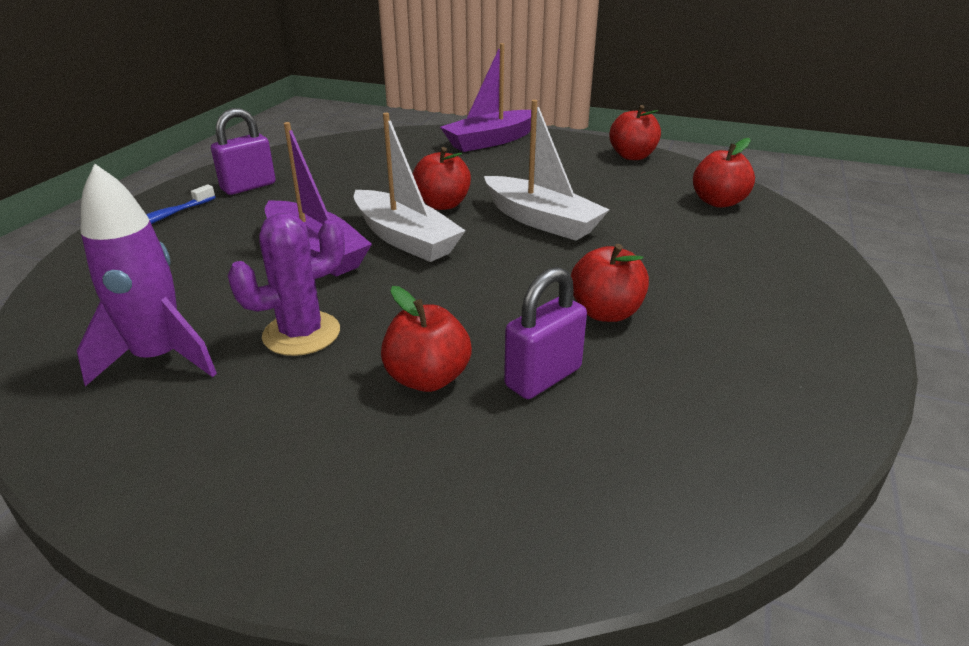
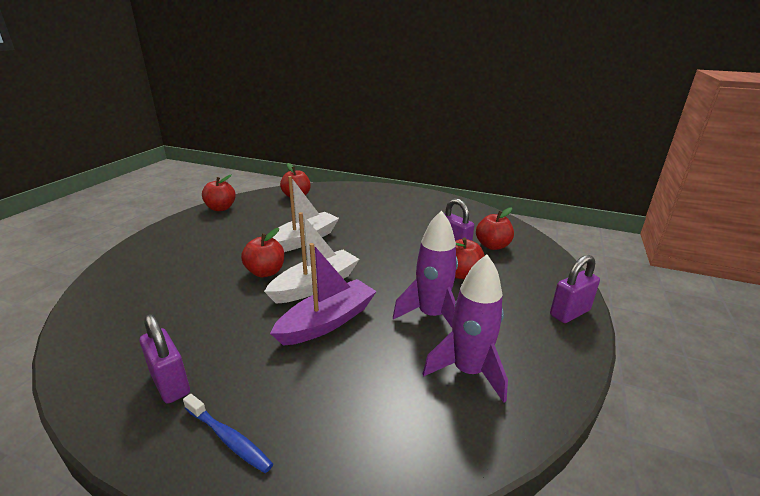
camera: 90 degrees left, 5 degrees down
purple cactus [227,213,345,356] -> purple rocket [393,210,458,327]
purple boat [440,43,531,152] -> none
red apple [571,244,649,322] -> red apple moved to [476,207,514,250]
none -> purple padlock [550,255,600,323]

